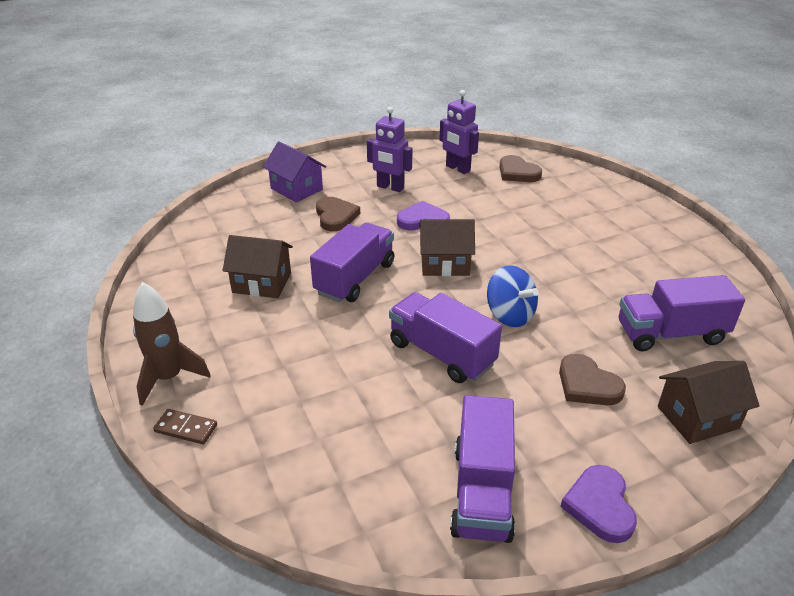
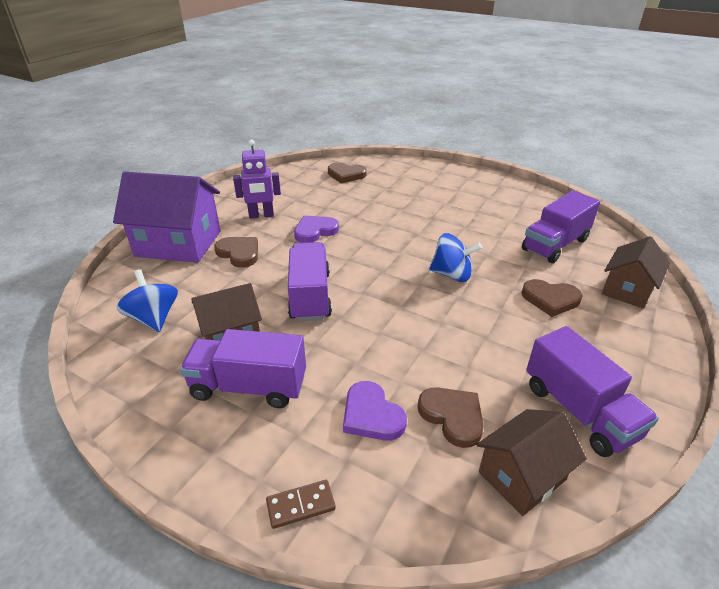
camera: 35 degrees left, 0 degrees up
brown rocket [133,282,211,406] -> none
purple house [263,141,326,203] -> purple house [113,172,221,263], size x1.67
purple truck [389,292,502,383] -> purple truck moved to [180,329,306,408]
brown house [419,219,475,276] -> brown house moved to [477,409,587,516]
purple robot [439,90,479,174] -> none
purple heart [560,465,637,543] -> purple heart moved to [343,381,407,441]
none -> blue spinning top [117,269,178,332]
none -> brown heart [418,387,484,448]

